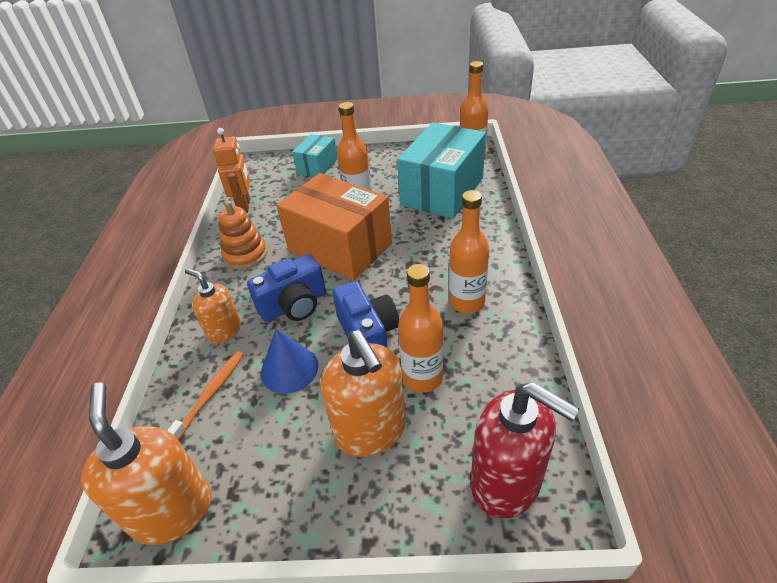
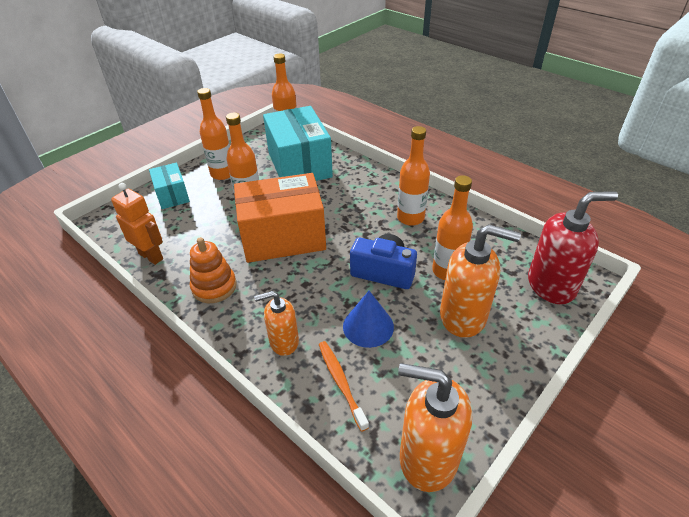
camera: 50 degrees left, 0 degrees up
blue camera [247,254,326,322] -> none
none -> orange bottle [197,88,230,180]

